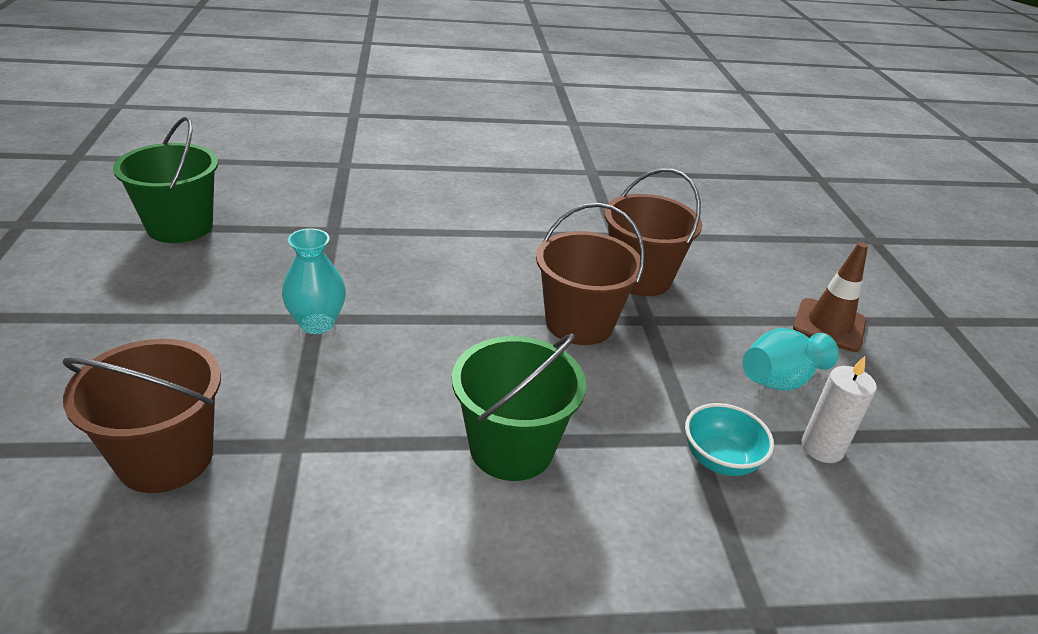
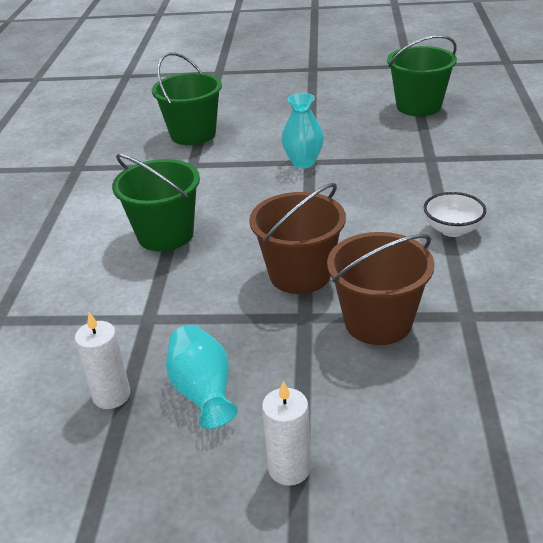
camera: 105 degrees right, 0 degrees up
brown bucket [62,339,221,493] -> green bucket [152,52,222,145]
turquoise bowl [685,403,774,476] -> none
brown traffic cone [793,242,868,352] -> white candle [262,381,311,486]
none -> white bowl [424,192,486,237]

